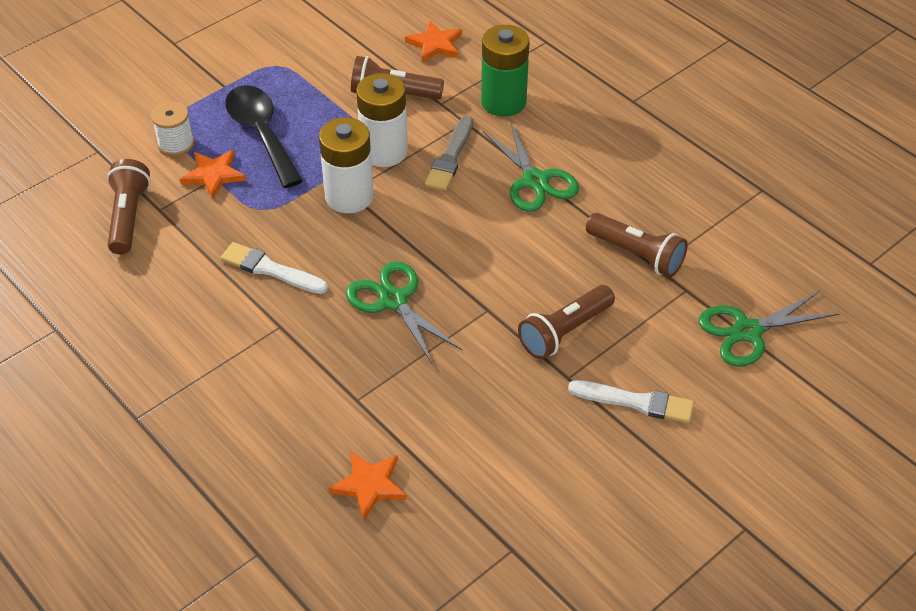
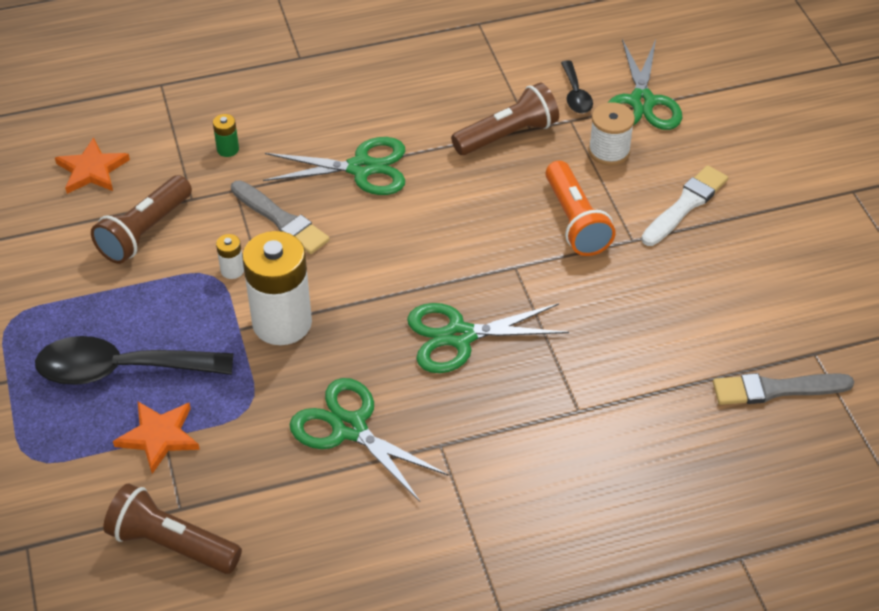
camera: 65 degrees left, 0 degrees up
white spool [151,101,194,156] -> white spool moved to [588,102,635,165]
white brush [221,242,328,294] -> green scissors [289,378,449,502]
orange star [328,451,407,520] -> none
white battery [356,73,408,167] -> white battery [216,234,244,279], size x0.41
green battery [481,25,529,117] -> green battery [213,114,239,157], size x0.41
brown flashlight [518,285,615,359] -> orange flashlight [546,161,616,256]
none -> black spoon [561,60,593,113]
none -> grey brush [713,373,854,405]

